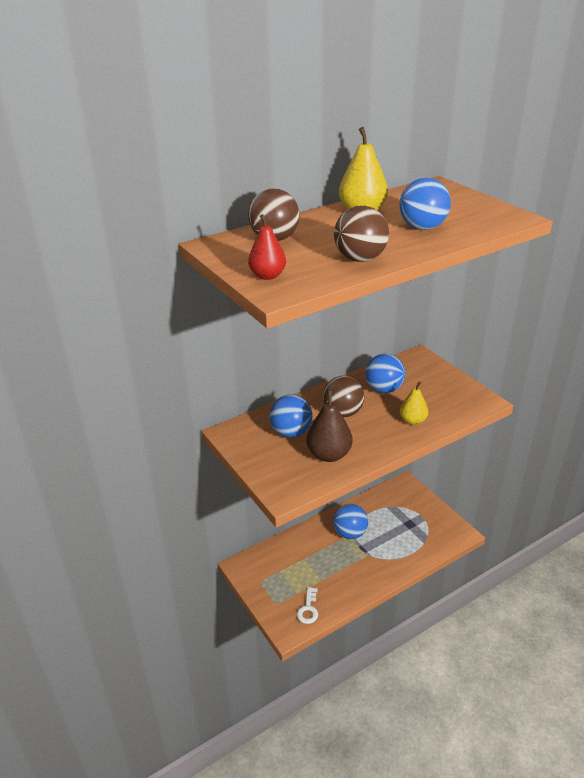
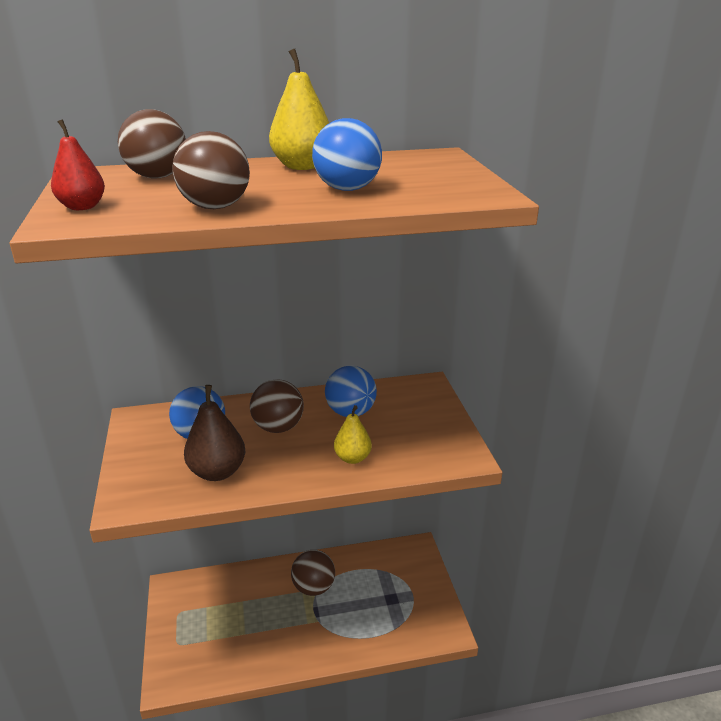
camera: 20 degrees right, 5 degrees down
white key [297,587,318,624] -> none
blue ball [333,504,368,539] -> brown ball [291,550,335,596]

